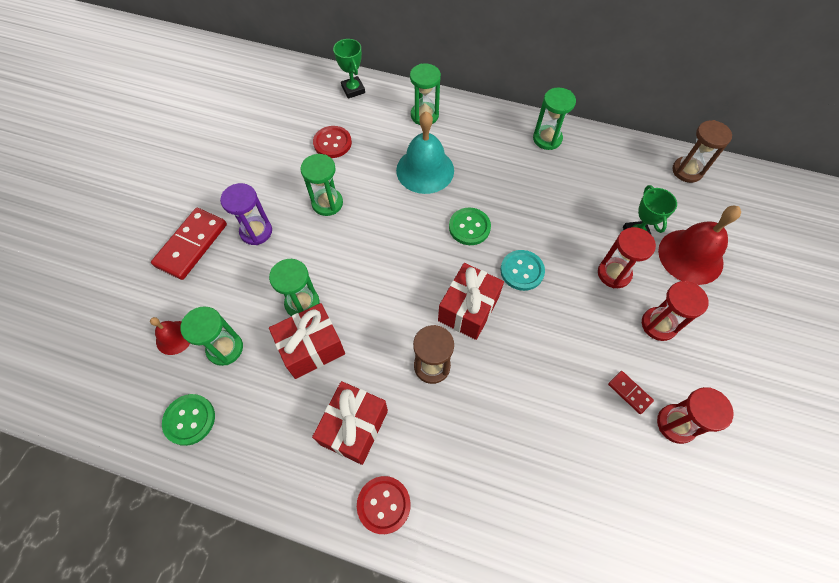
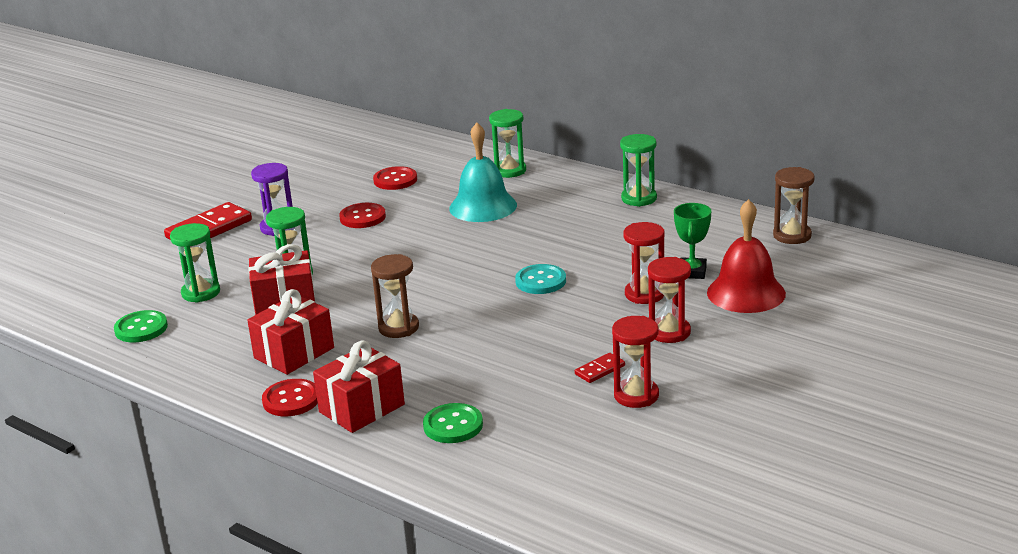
camera: 20 degrees right, 35 degrees down
red bell [150,317,190,355] -> none
green hourglass [300,154,343,216] -> red button [339,203,386,228]
green trophy [333,39,365,99] -> none
red gift [438,263,504,340] -> red gift moved to [313,340,405,433]
green button [449,208,491,245] -> green button moved to [423,403,483,443]
red domino [608,371,654,414] -> red domino turned 75 degrees clockwise [575,353,625,383]

